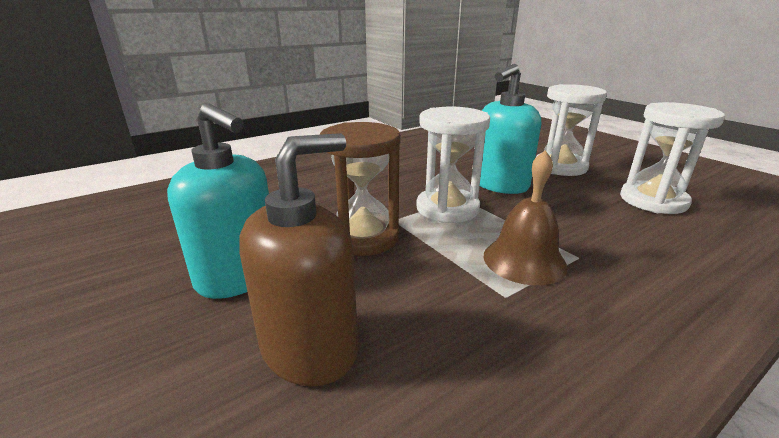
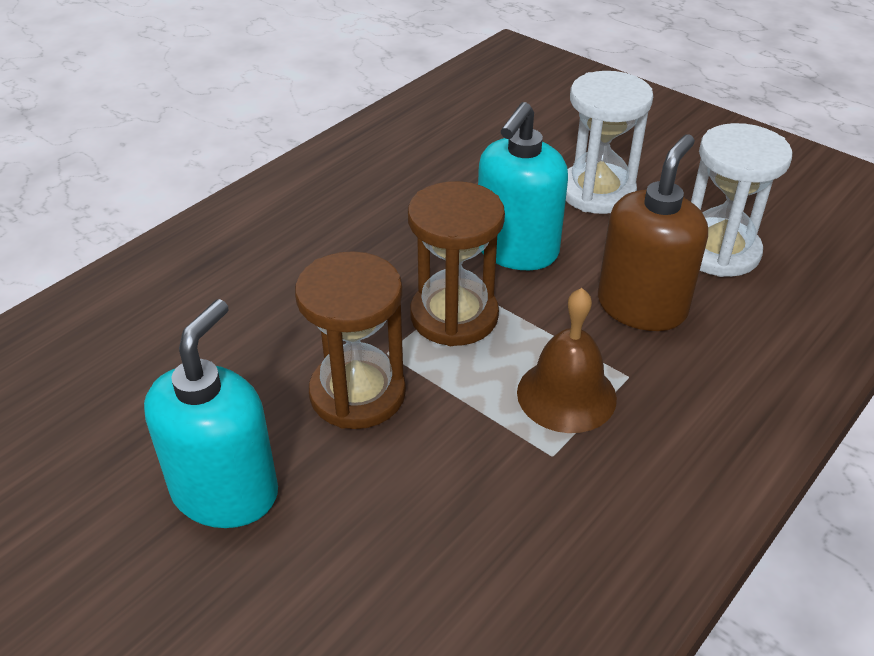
camera: 15 degrees left, 15 degrees up
turquoise soap dispenser [167,103,269,299] -> turquoise soap dispenser turned 90 degrees counterclockwise [144,299,278,528]
brown soap dispenser [239,133,358,386] -> brown soap dispenser moved to [598,134,708,331]
white hourglass [416,107,490,223] -> brown hourglass [408,181,505,346]

